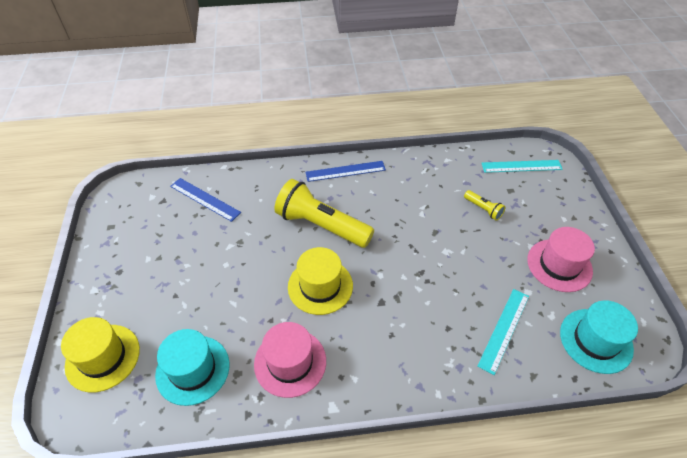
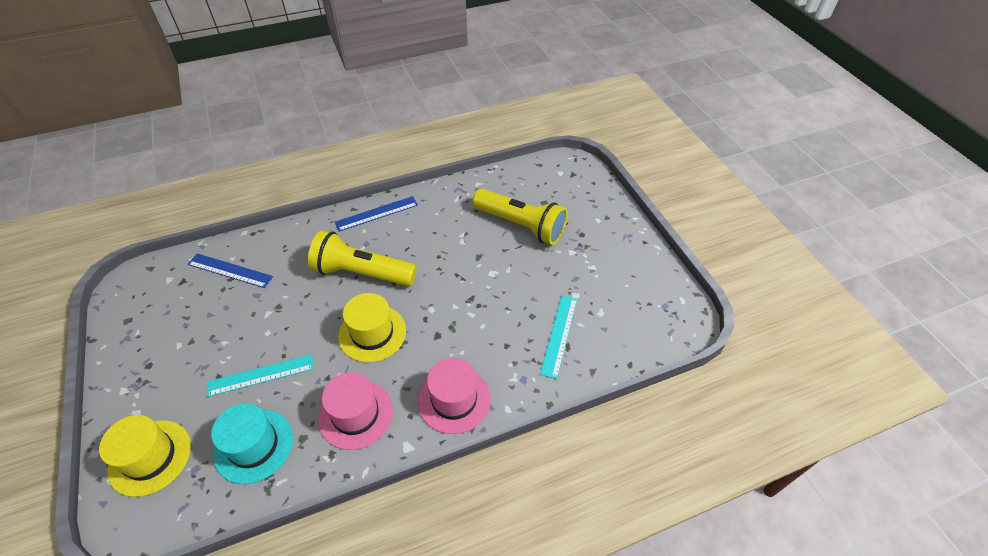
camera: 15 degrees left, 0 degrees up
yellow flashlight [464,190,506,221] -> yellow flashlight [472,189,568,245], size x2.28
turquoise ruler [482,160,563,173] -> turquoise ruler moved to [207,354,314,397]
pink hat [527,227,595,292] -> pink hat moved to [418,358,491,434]
turquoise hat [560,300,638,374] -> none

